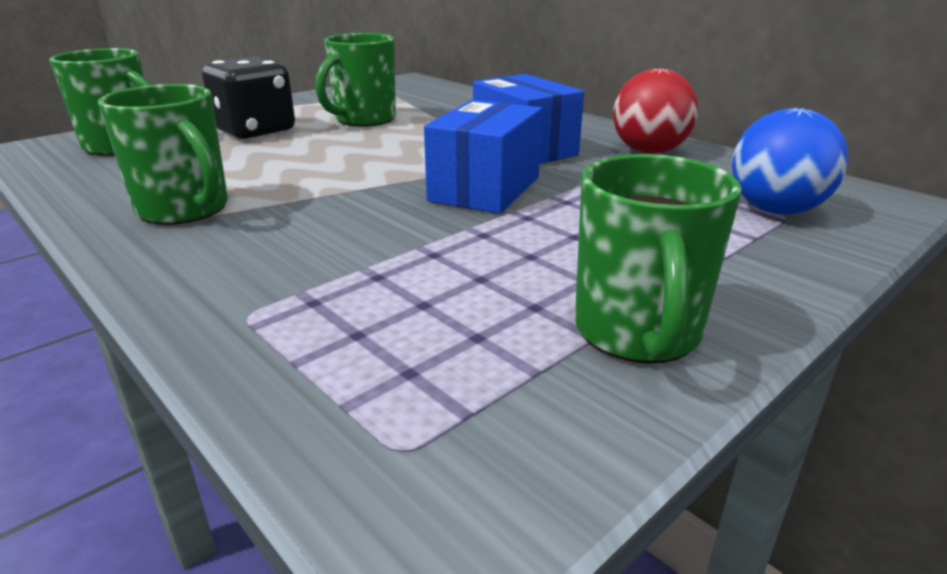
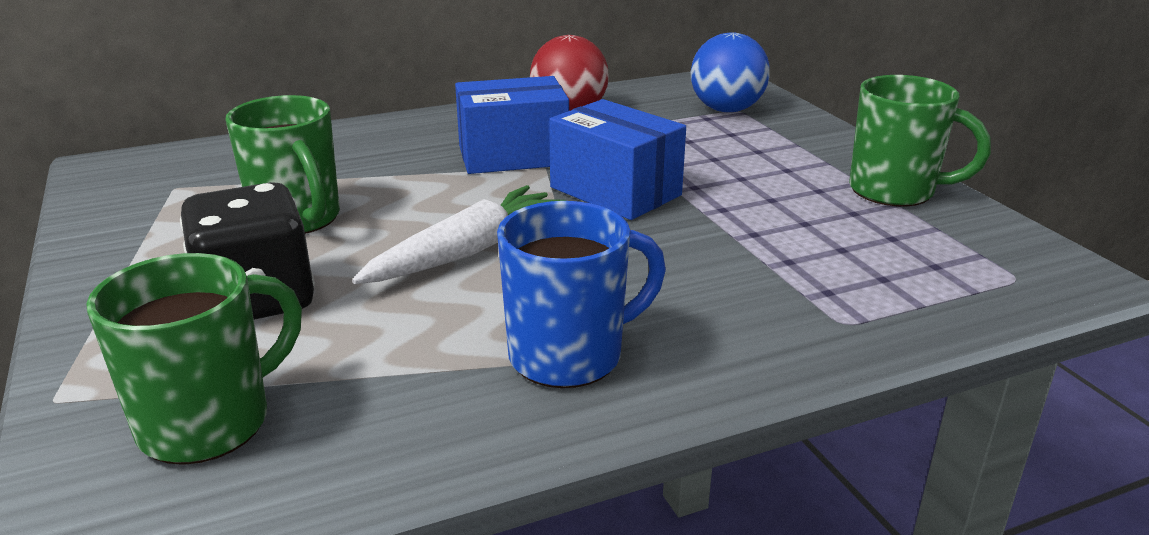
camera: 70 degrees left, 0 degrees up
green mug [98,84,228,225] -> blue mug [497,201,666,388]
none -> white carrot [352,185,566,284]

